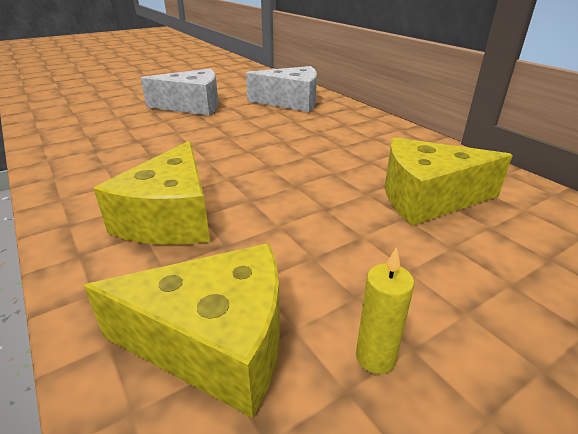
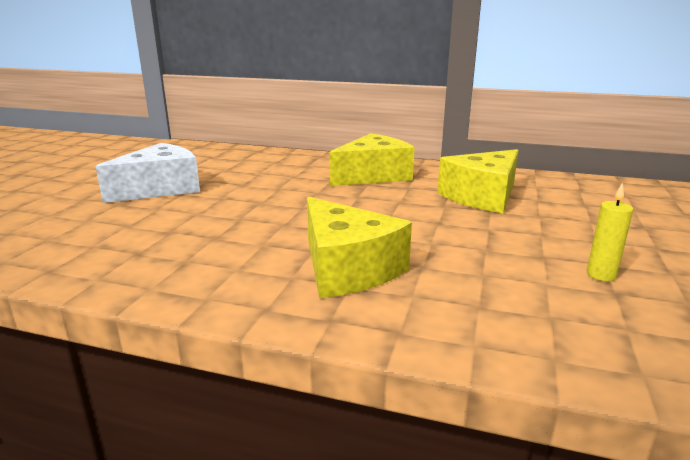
camera: 40 degrees left, 10 degrees down
yellow cheese [83,243,280,418] -> yellow cheese moved to [330,133,415,186]
white cheese [246,66,317,112] -> none

